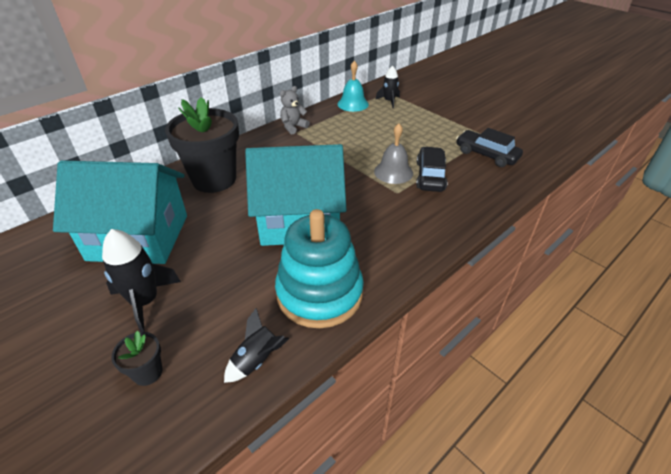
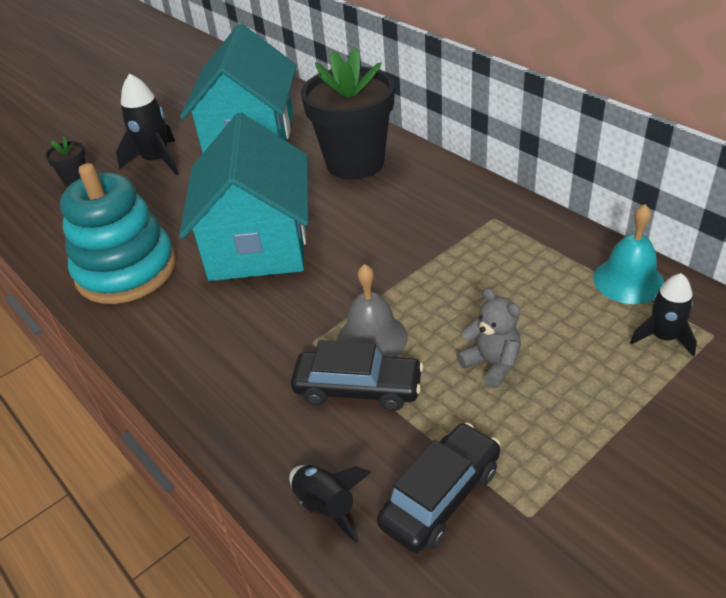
camera: 95 degrees right, 0 degrees up
black rocket [224,308,289,383] -> black rocket moved to [289,465,371,543]
grey teddy bear [280,86,310,134] -> grey teddy bear moved to [456,288,521,388]

